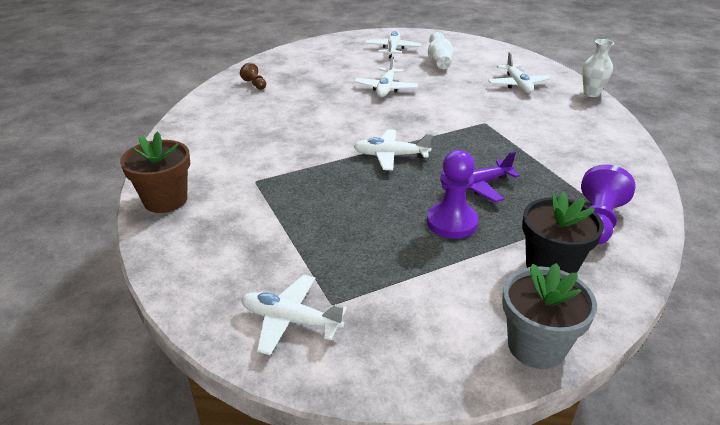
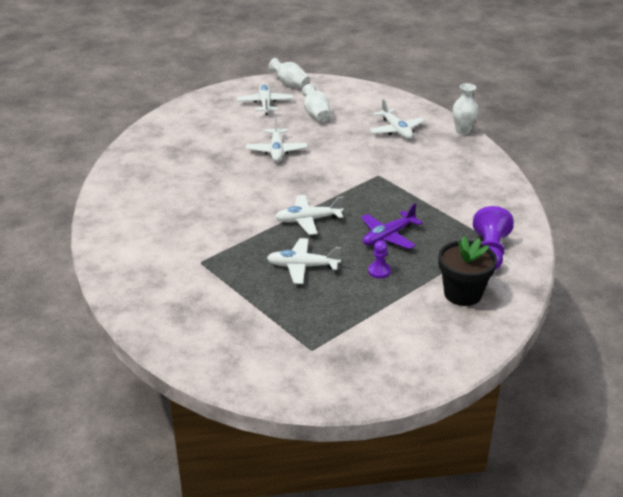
camera: 15 degrees left, 0 degrees up
brown flower pot [120,131,190,213] -> none
brown pawn [240,63,266,90] -> none
white plane [241,275,347,355] -> white plane moved to [267,238,341,284]
purple pawn [427,150,479,238] -> purple pawn [368,241,391,279], size x0.55
grey flower pot [502,263,597,369] -> none
none -> white vase [268,58,310,88]

